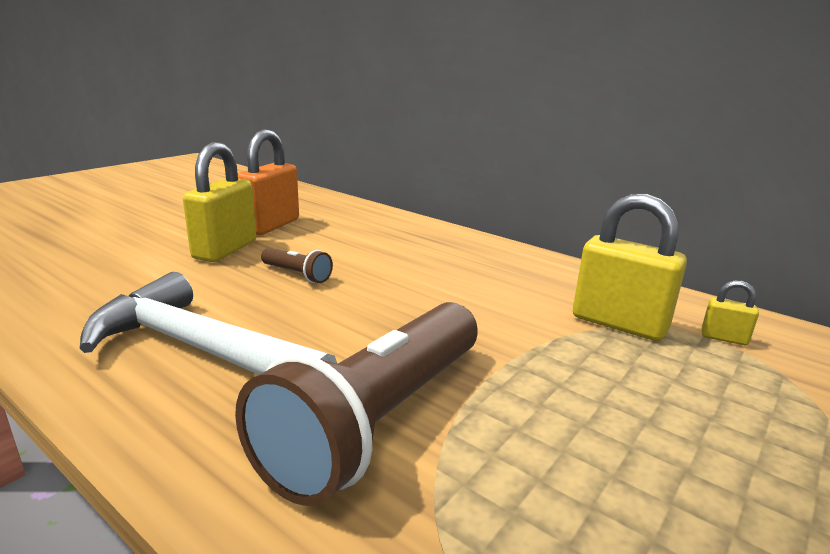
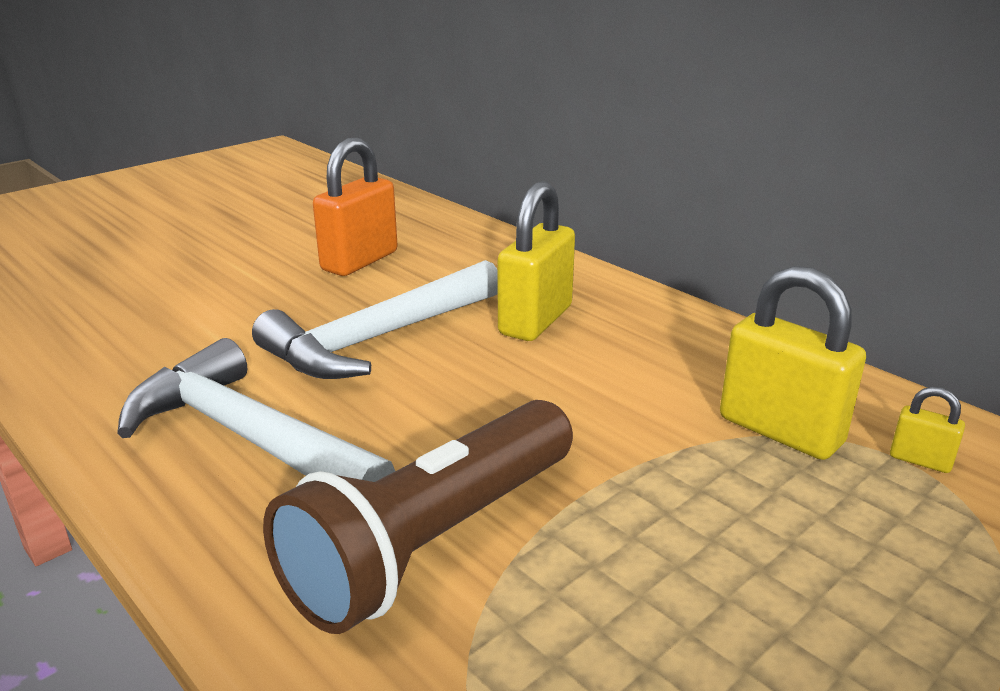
camera: 10 degrees right, 5 degrees up
yellow padlock [183,142,256,262] -> yellow padlock moved to [498,181,575,341]
brown flashlight [261,248,333,283] -> white hammer [252,260,498,379]

